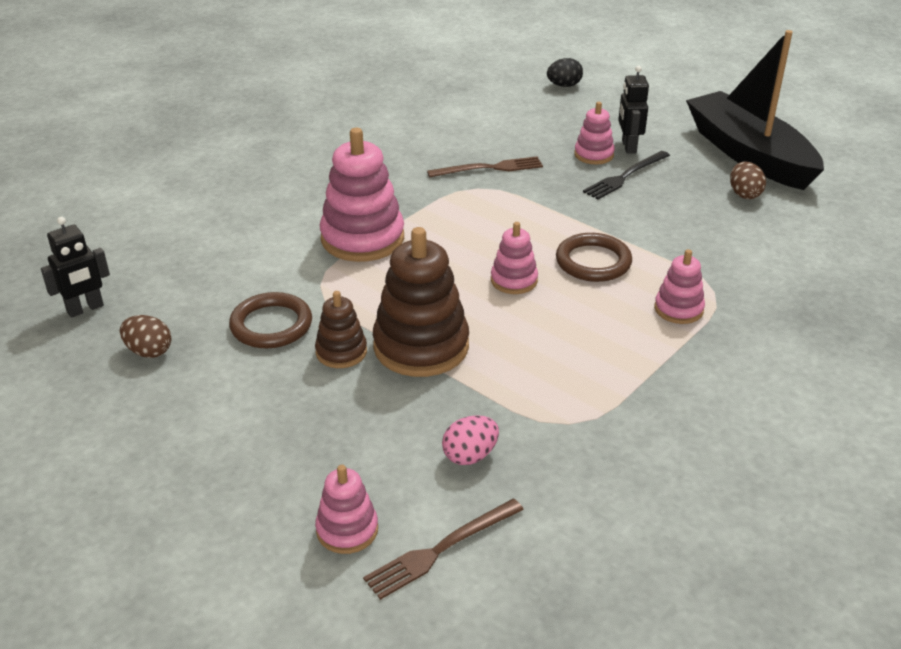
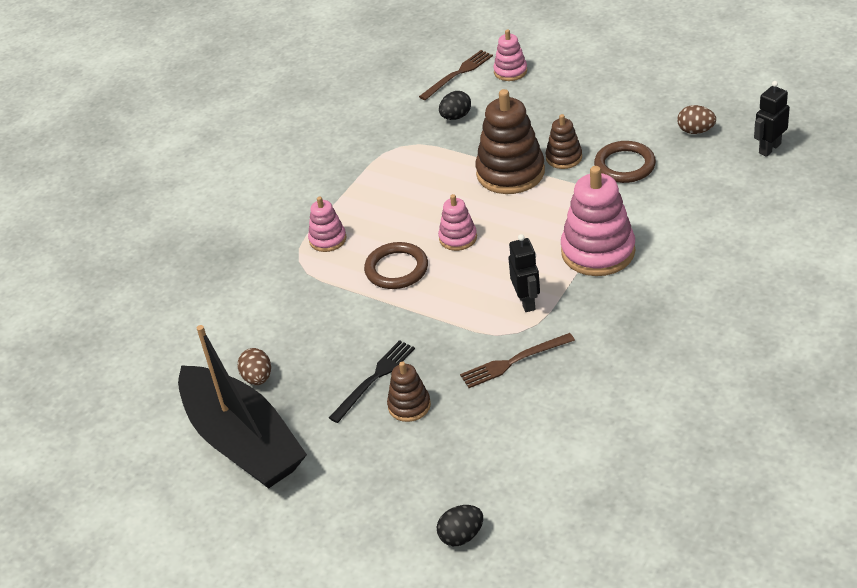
camera: 175 degrees right, 5 degrees up
pink egg [442,415,499,465] -> black egg [439,91,471,120]
pink stacking toy [574,102,615,165] -> brown stacking toy [387,361,431,422]
black robot [618,66,649,154] -> black robot moved to [508,234,540,312]

